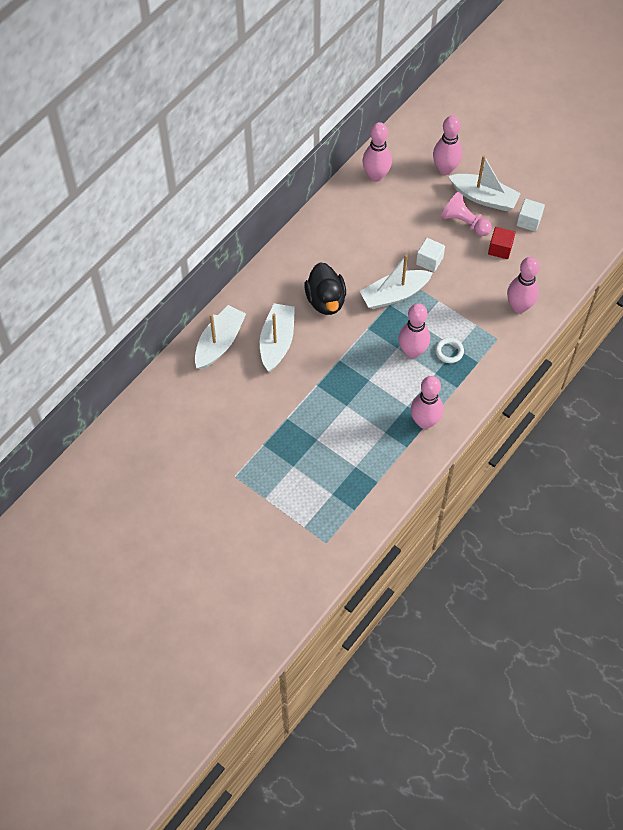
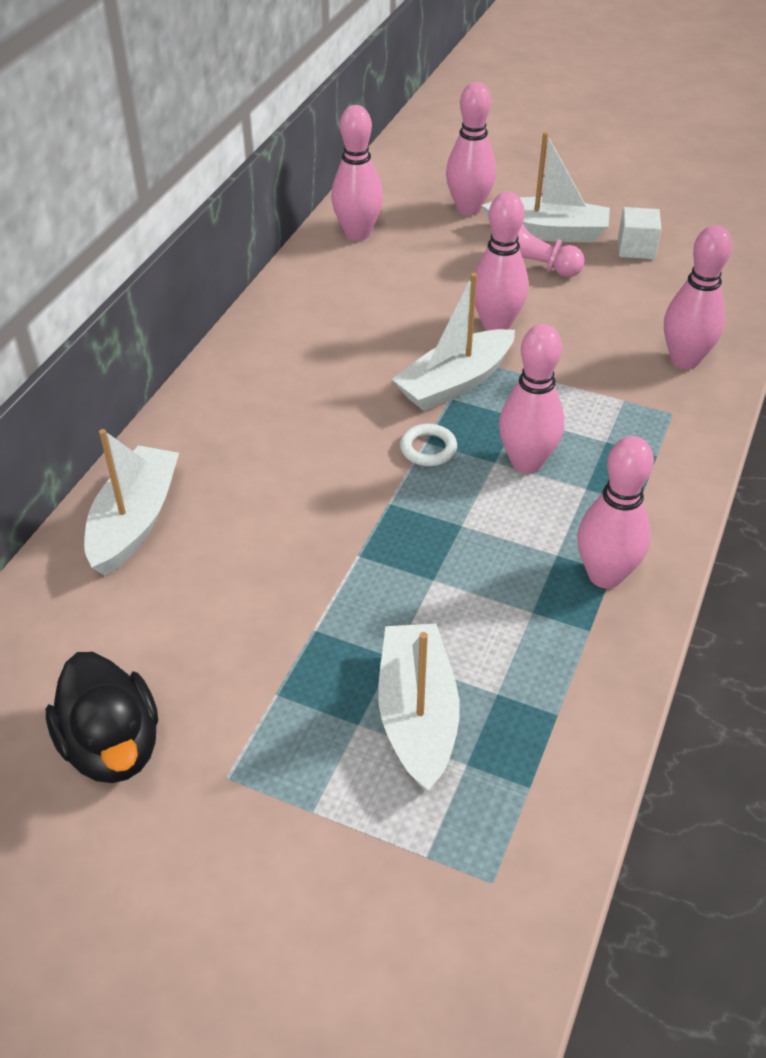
camera: 15 degrees left, 15 degrees down
white boat [260,303,295,372] -> white boat moved to [378,624,460,792]
black duck [304,262,346,315] -> black duck moved to [46,652,158,783]
white cube [416,238,445,272] -> pink bowling pin [475,192,529,331]
white ring [435,338,464,363] -> white ring moved to [400,424,457,466]
red cube [488,227,516,259] -> none

